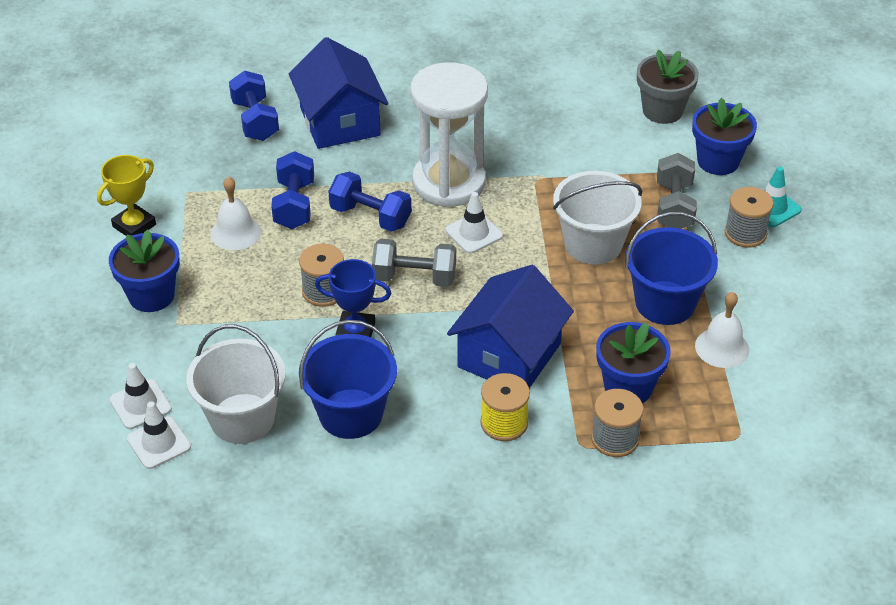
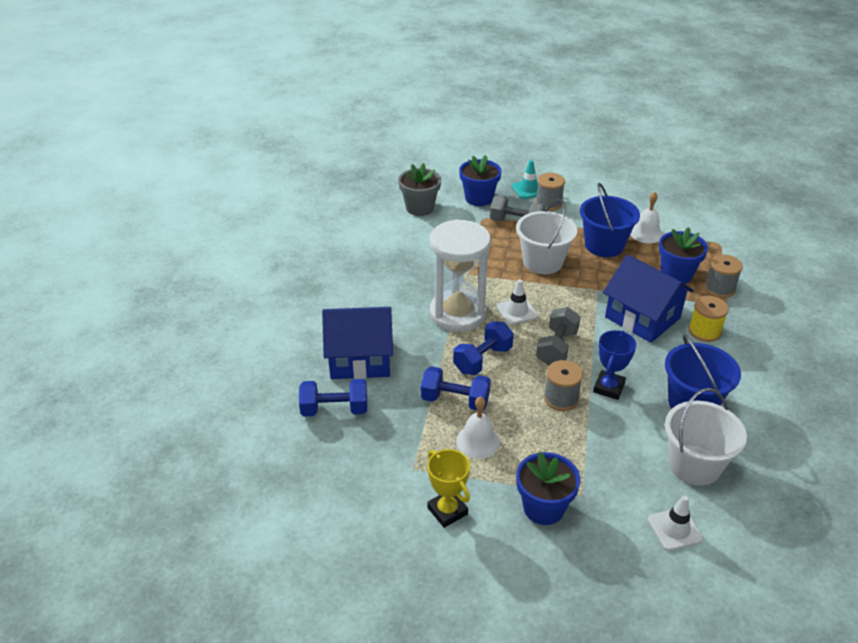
camera: 75 degrees left, 5 degrees down
white traffic cone [127,401,191,469] -> none

